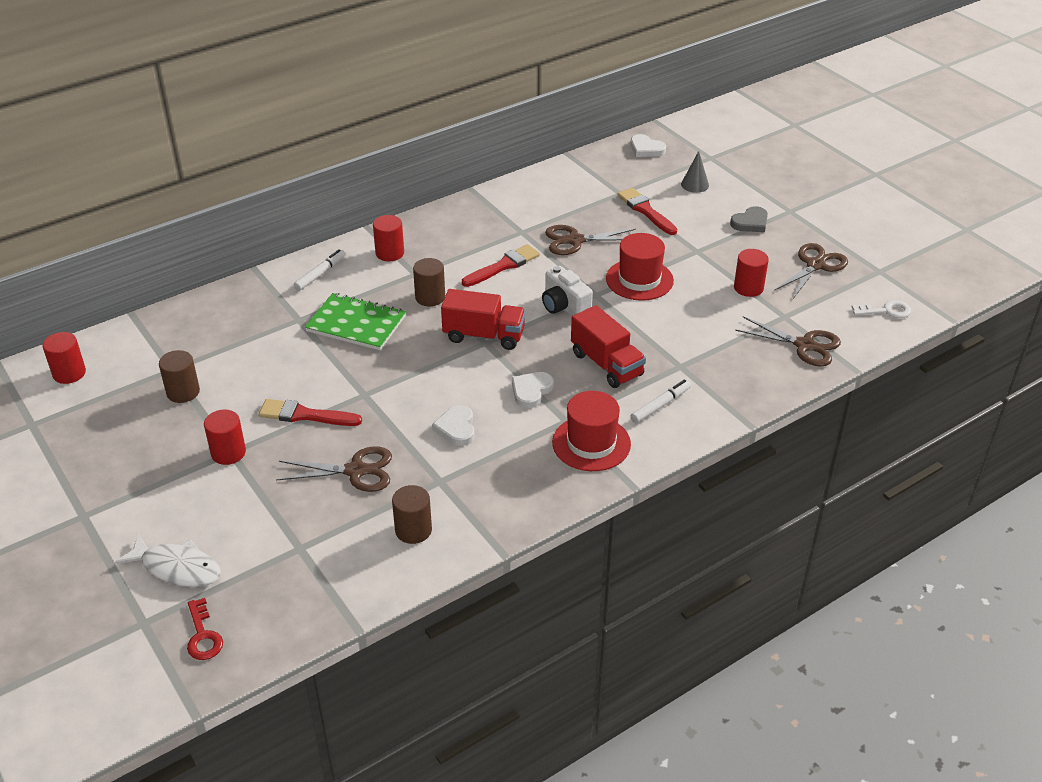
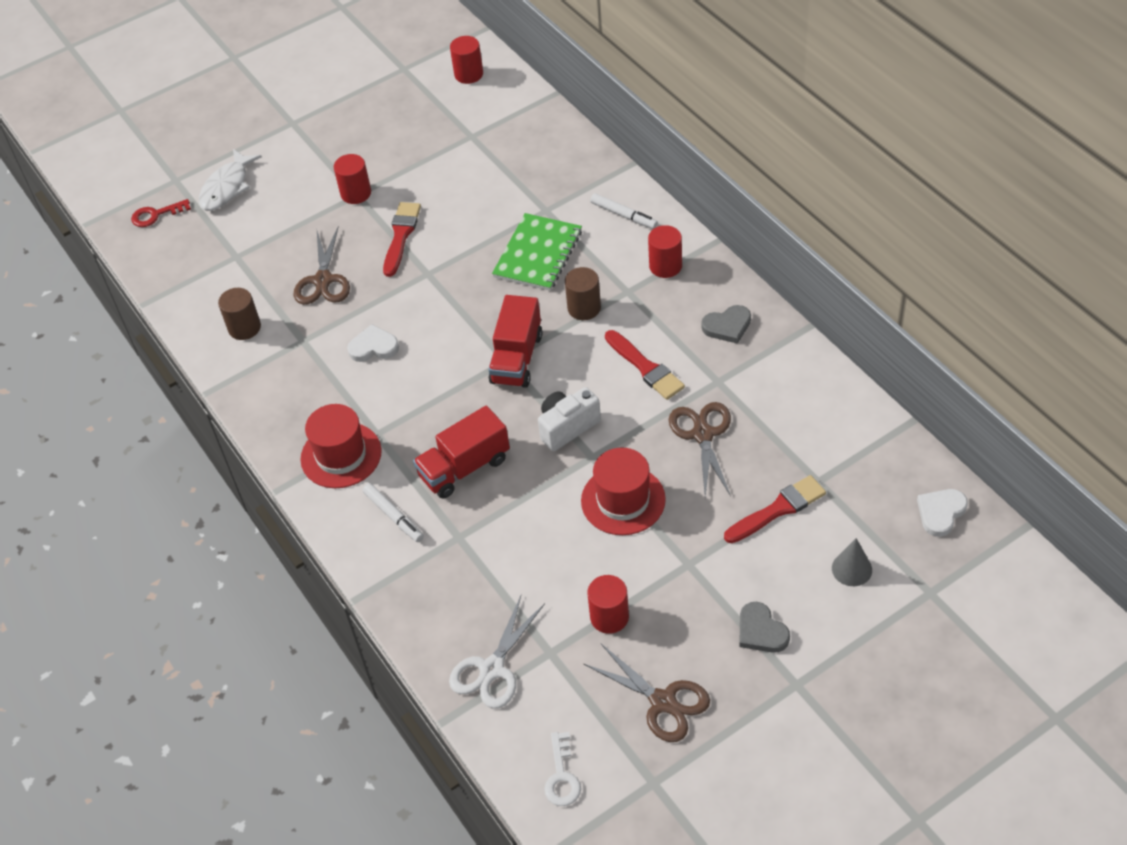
camera: 95 degrees right, 10 degrees up
brown cylinder [159,350,200,403] -> none
white heart [512,372,554,408] -> none
brown scissors [735,316,841,367] -> white scissors [449,596,545,709]
none -> grey heart [701,305,751,344]

